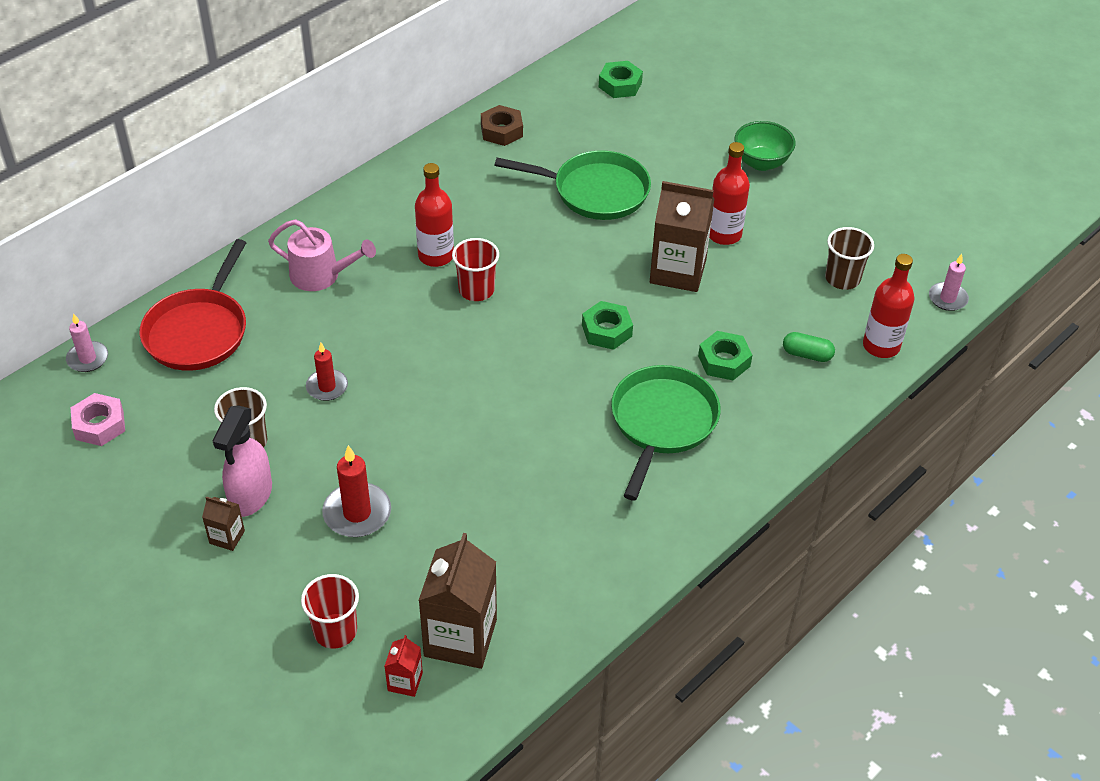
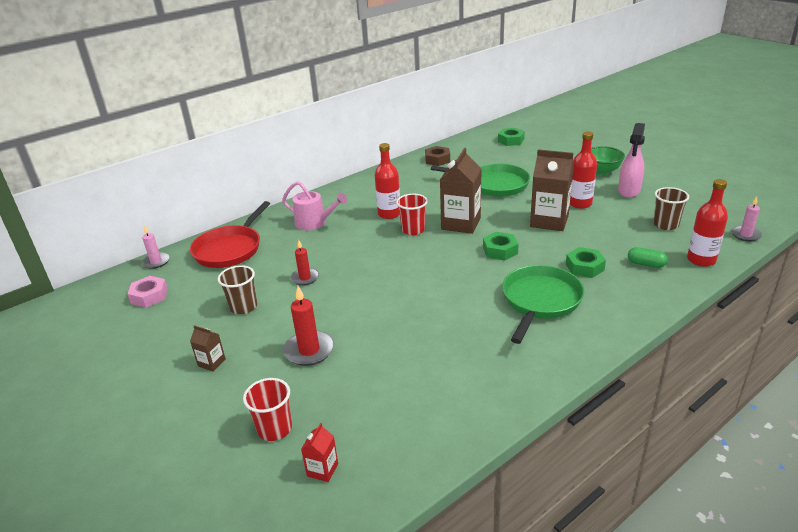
camera: 10 degrees right, 15 degrees down
pink spray bottle [213,405,272,517] -> pink spray bottle moved to [618,123,645,198]
brown carton [418,533,497,669] -> brown carton moved to [440,148,482,234]

